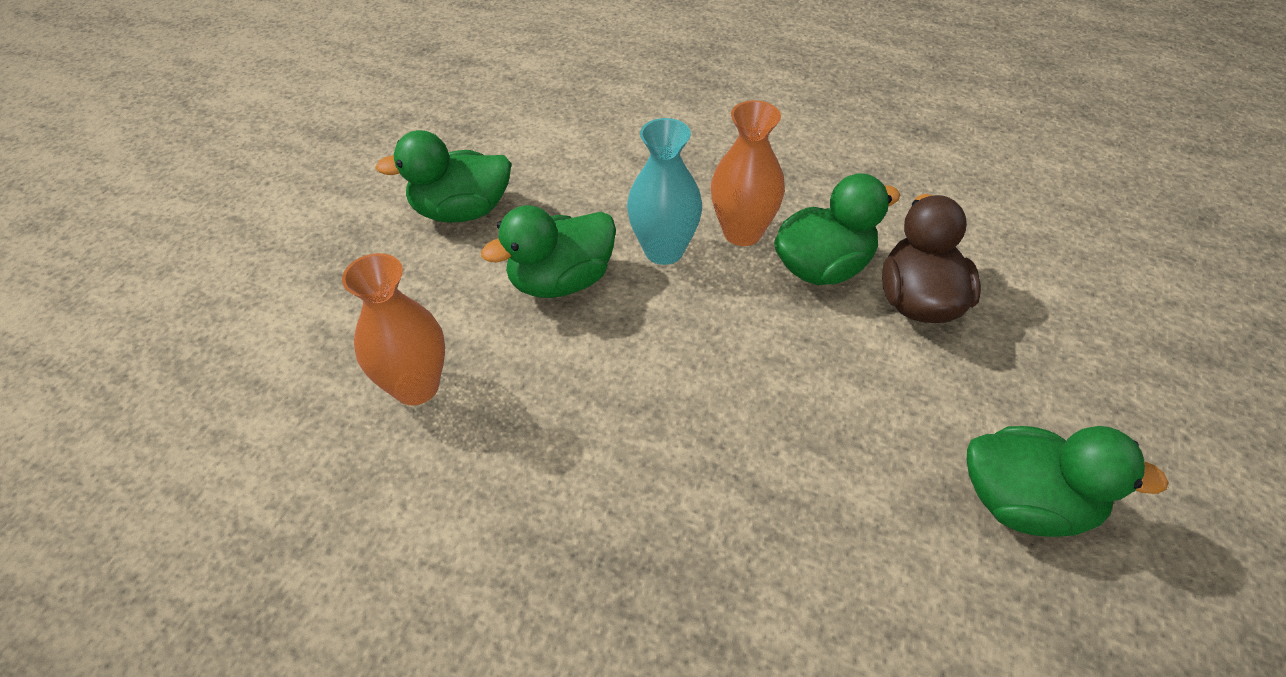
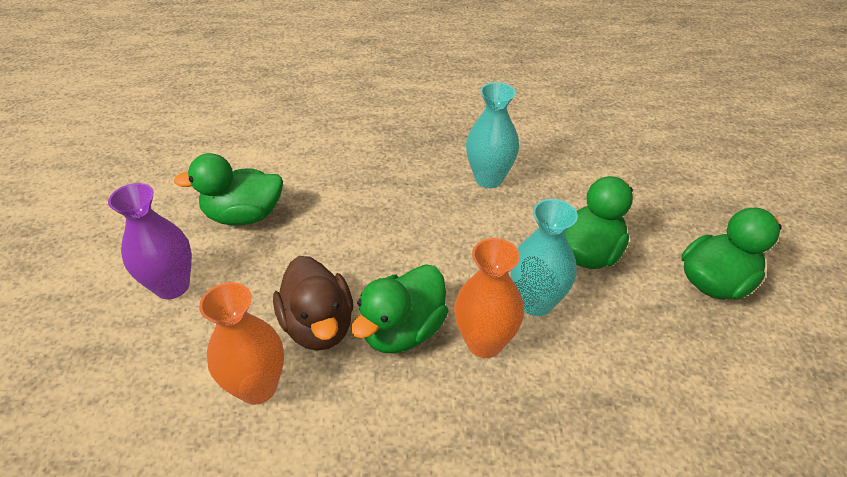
camera: 155 degrees right, 5 degrees down
orange vase [342,253,445,405] -> orange vase moved to [199,282,284,405]
none -> purple vase [108,183,192,299]
none -> turquoise vase [466,82,519,188]

